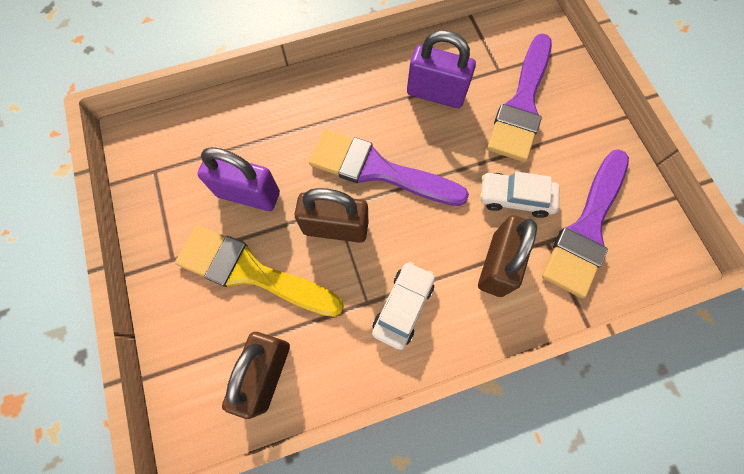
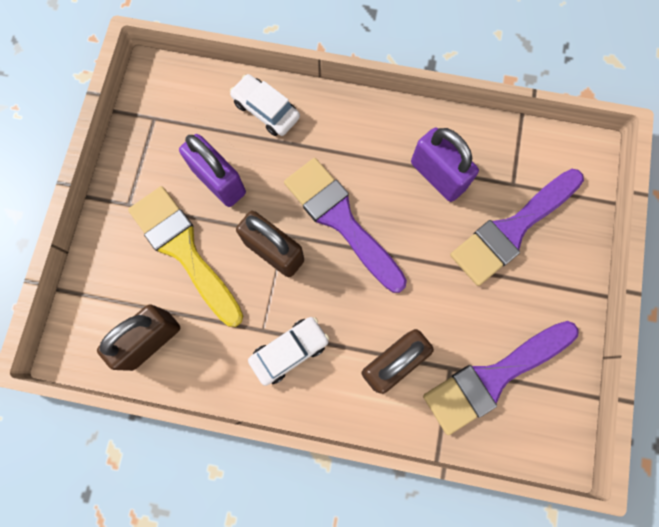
camera: 30 degrees right, 5 degrees up
white car [480,171,560,218] -> white car moved to [230,74,300,136]

